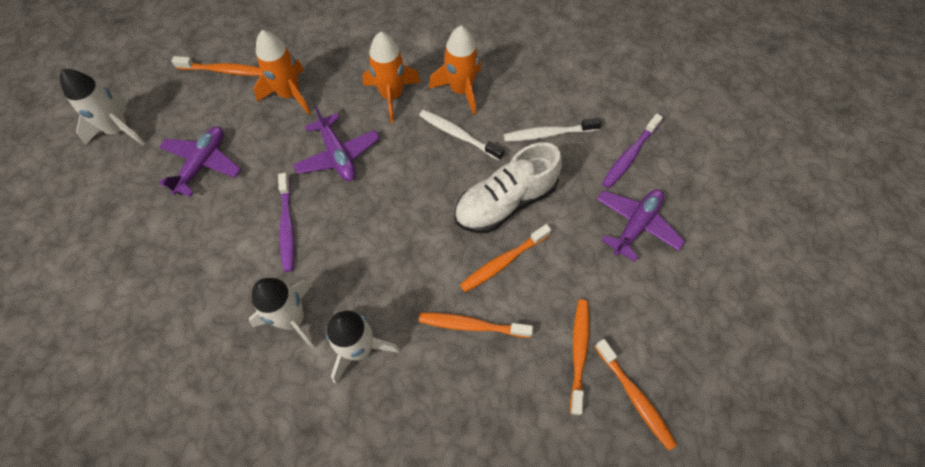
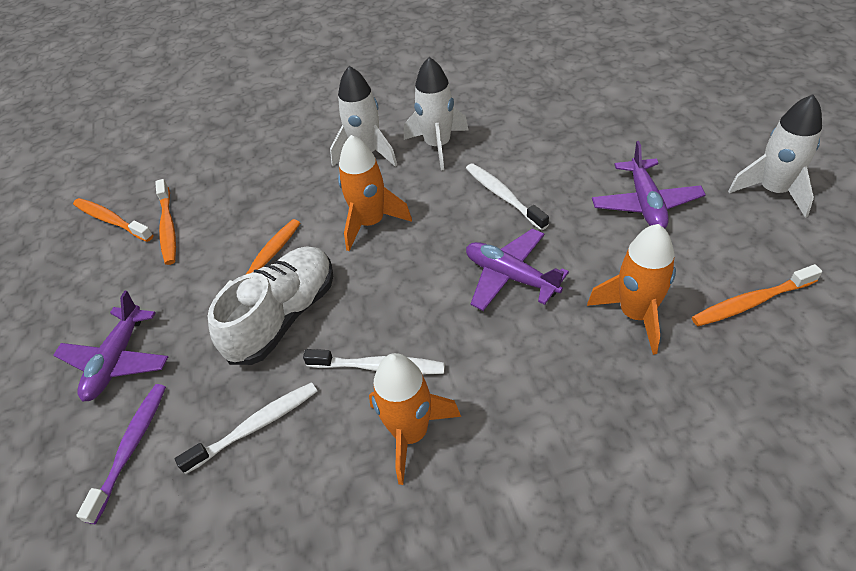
camera: 160 degrees right, 15 degrees down
purple toothbrush [278,173,294,272] -> white toothbrush [466,163,549,231]
orange rocket [362,32,421,123] -> orange rocket moved to [338,135,412,251]
orange toothbrush [419,313,533,338] -> none

